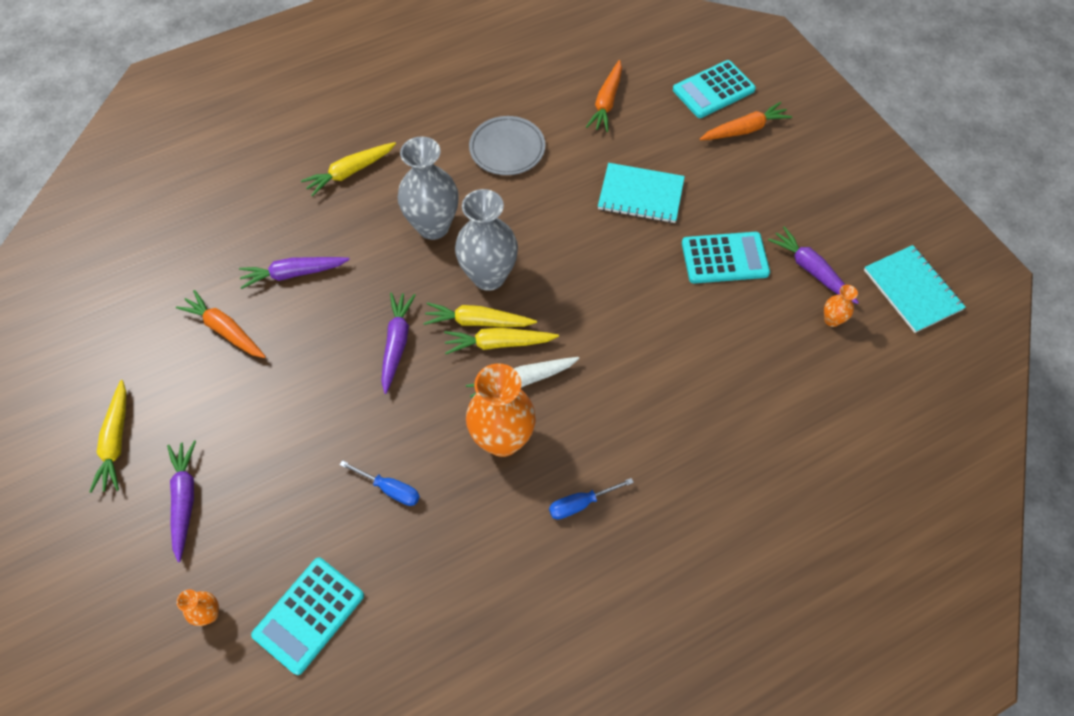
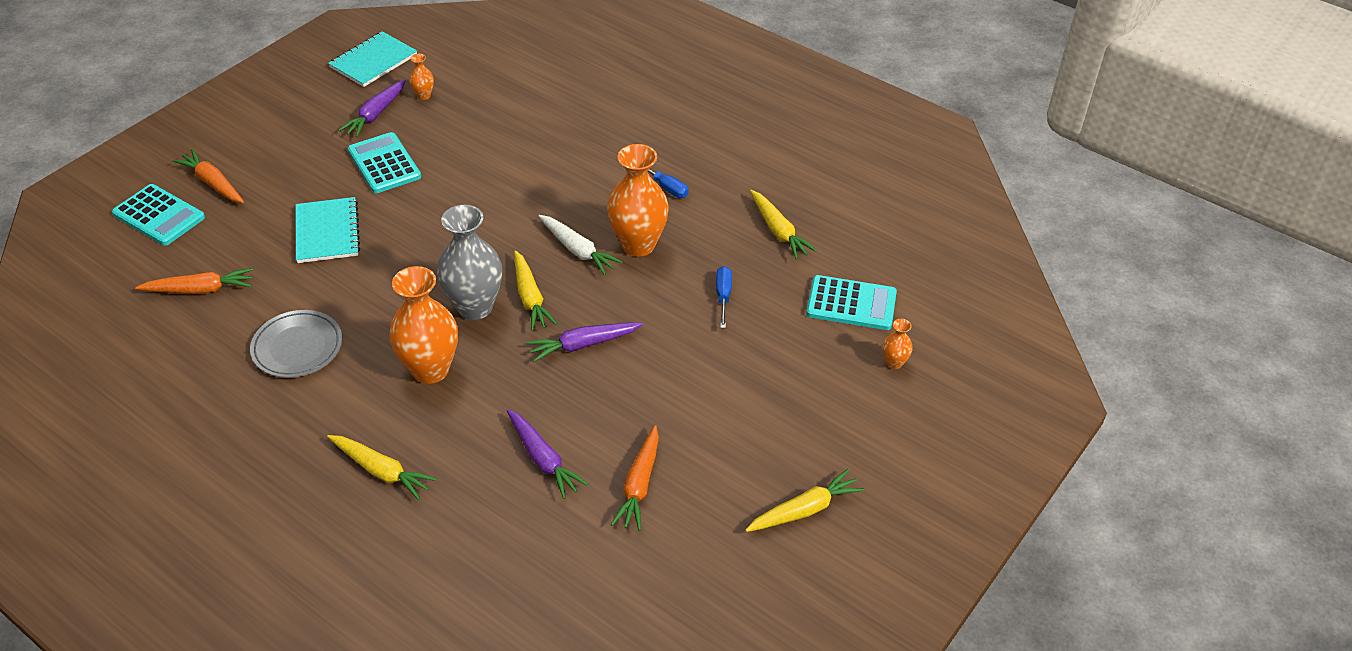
camera: 115 degrees left, 15 degrees down
purple carrot [167,440,196,562] -> none
grey vase [397,136,459,240] -> orange vase [389,266,458,384]
yellow carrot [444,328,559,354] -> yellow carrot moved to [750,190,817,260]

